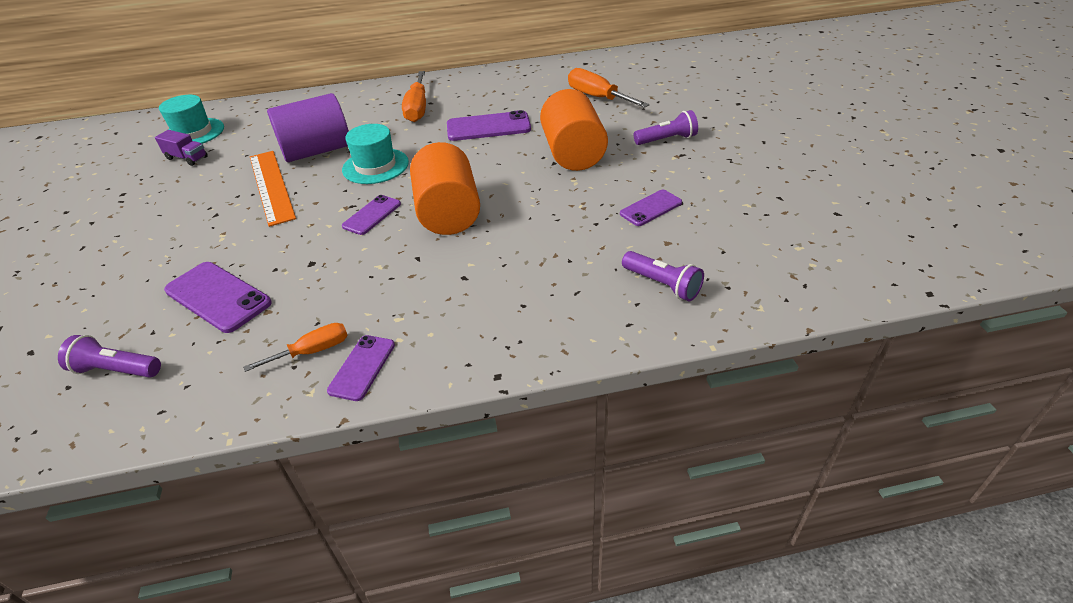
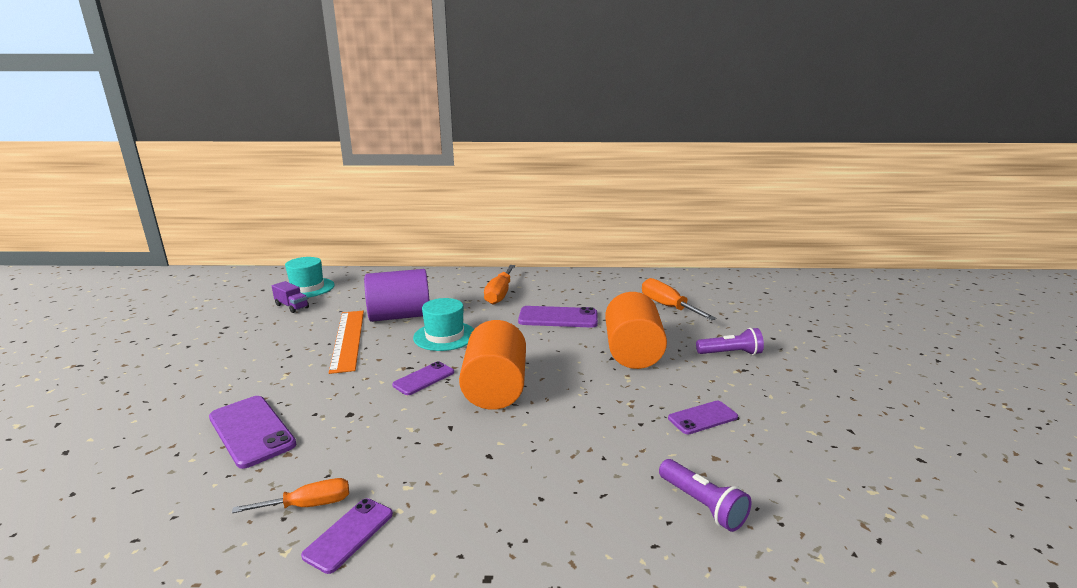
camera: 10 degrees right, 20 degrees down
purple flashlight [58,335,161,378] -> none

